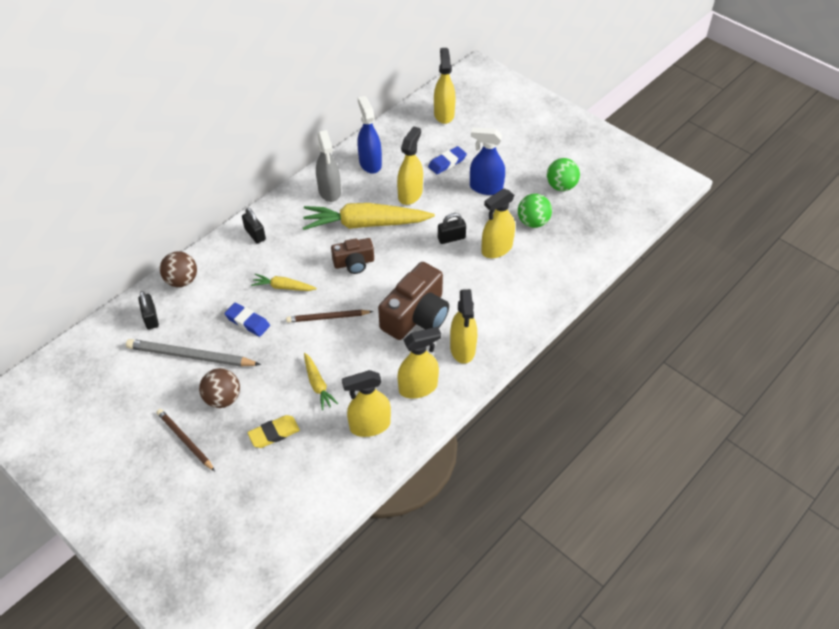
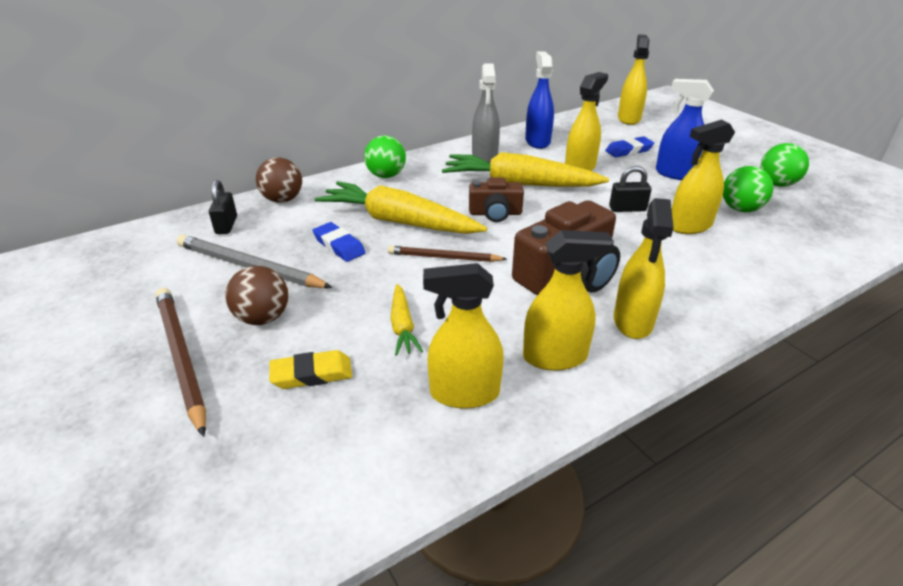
camera: 15 degrees right, 15 degrees down
brown pencil [157,409,215,471] -> brown pencil [156,288,206,437], size x1.56
black padlock [242,208,266,244] -> green ball [364,135,406,178]
yellow carrot [251,274,317,291] -> yellow carrot [315,181,487,234], size x2.10

